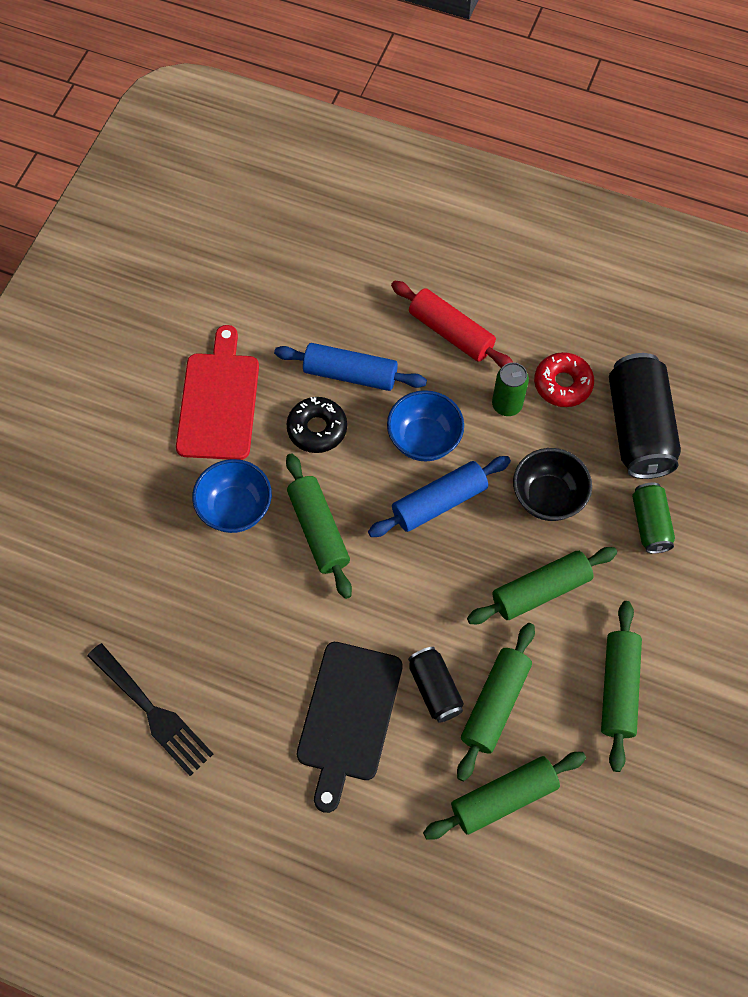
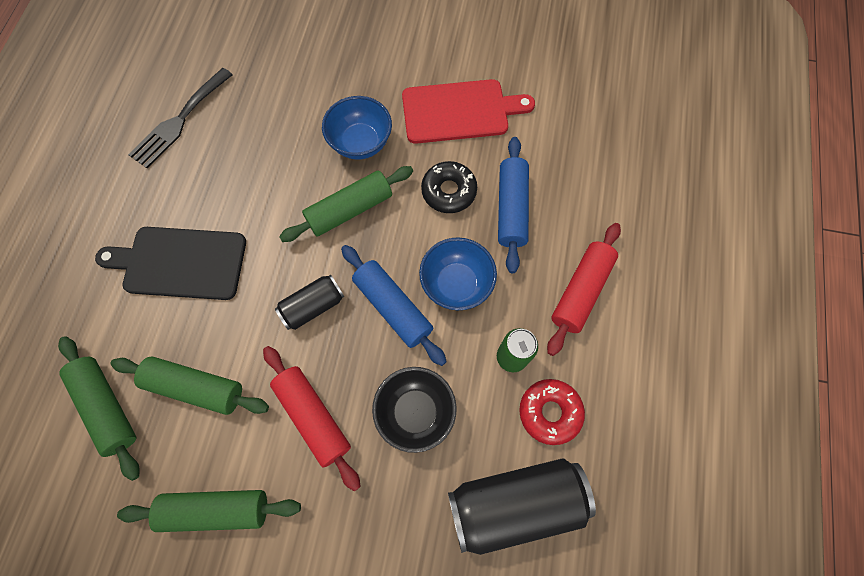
camera: 80 degrees right, 5 degrees up
black can [408,647,464,723] -> black can moved to [275,274,344,330]
green rolling pin [467,547,617,624] -> red rolling pin [263,346,361,491]
green can [632,483,675,554] -> none

